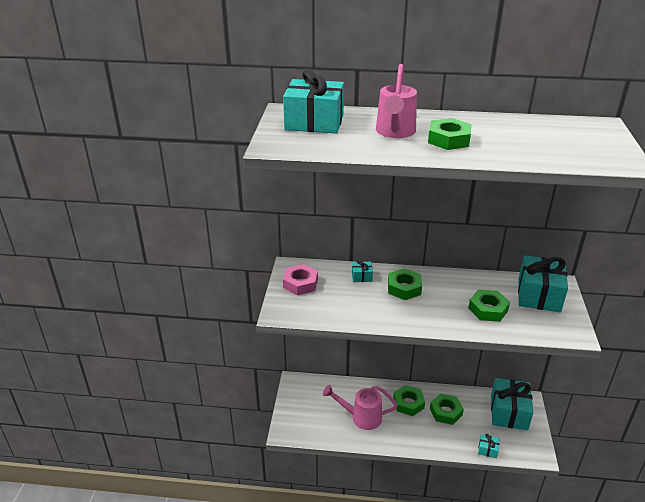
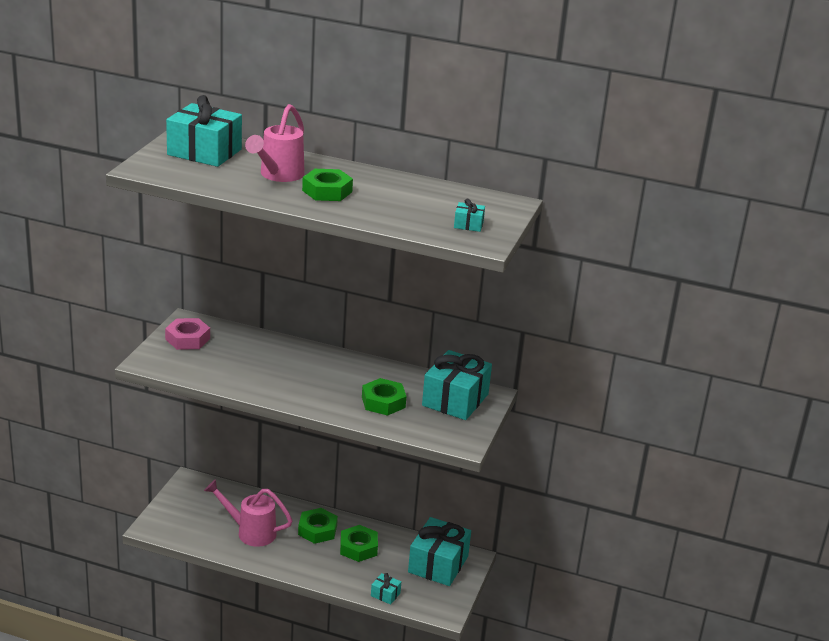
camera: 10 degrees right, 5 degrees down
turquoise gift [352,259,373,282] -> turquoise gift moved to [454,199,485,232]
green nut [388,268,422,300] -> none

